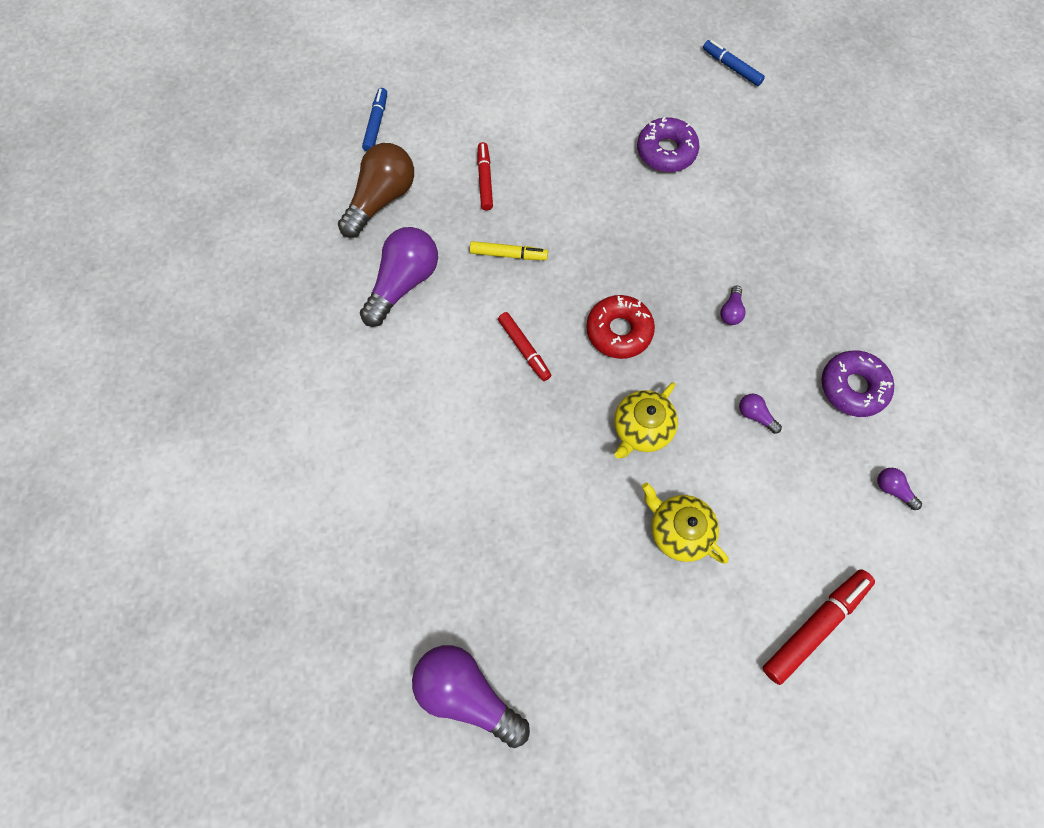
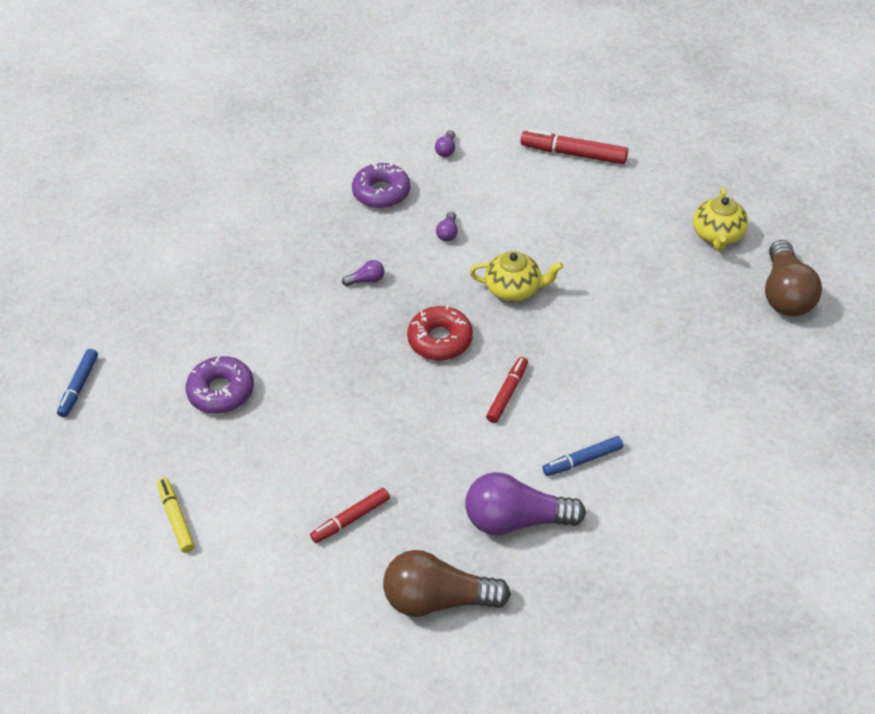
camera: 120 degrees left, 20 degrees down
blue marker [362,88,387,152] -> blue marker moved to [542,436,623,476]
purple light bulb [412,645,530,748] -> brown light bulb [765,240,822,316]
yellow marker [470,241,548,260] -> yellow marker moved to [157,477,195,553]
yellow teapot [642,483,728,564] -> yellow teapot moved to [693,188,748,251]

